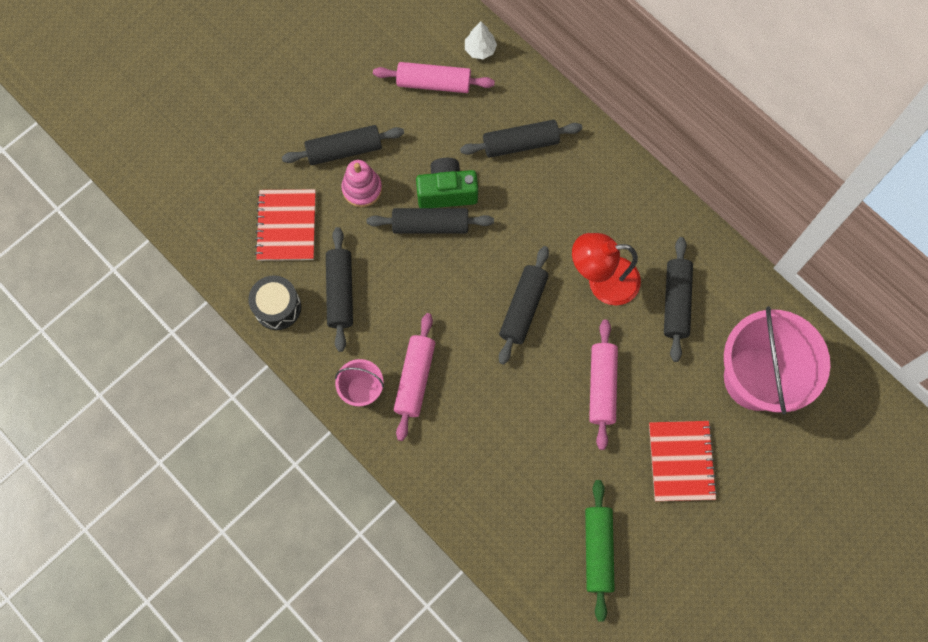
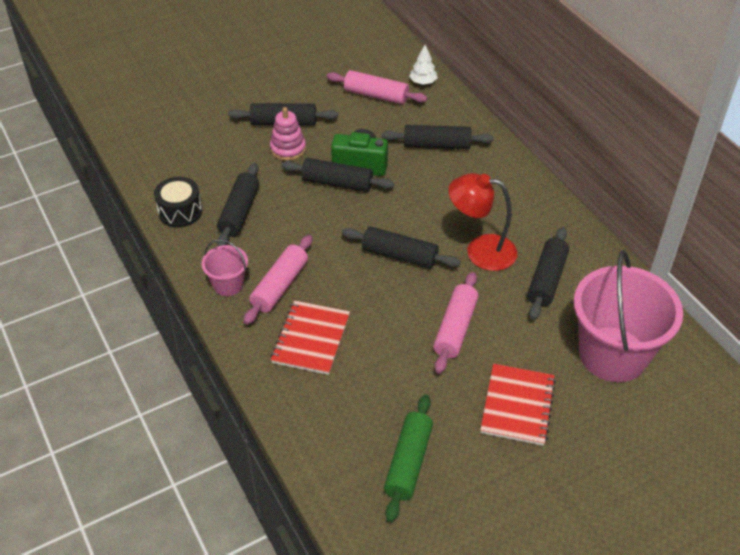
camera: 15 degrees right, 25 degrees down
red notebook [255,189,316,261] -> red notebook moved to [271,300,350,375]
black rolling pin [499,246,549,365] -> black rolling pin turned 75 degrees clockwise [342,226,461,268]

